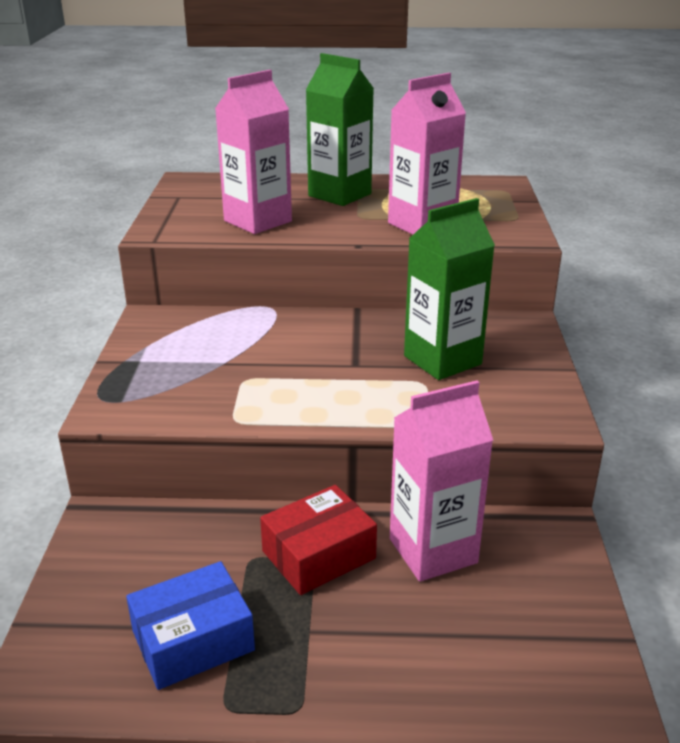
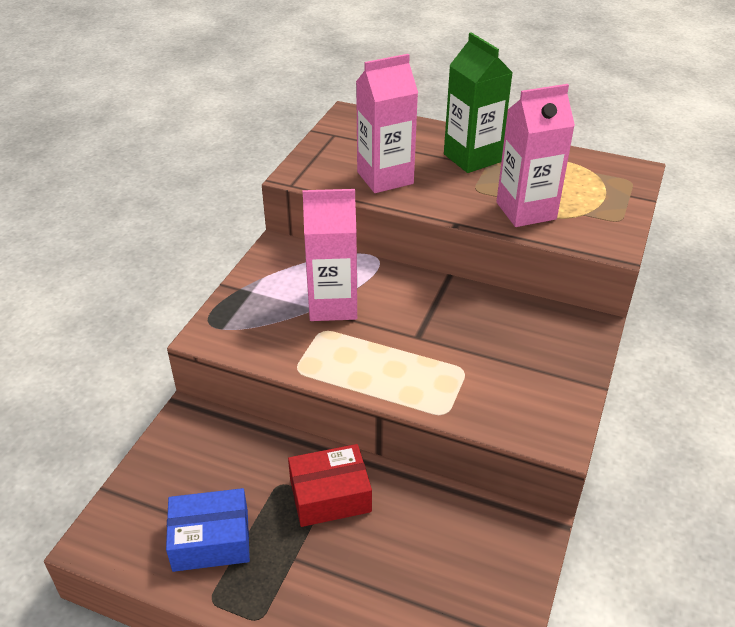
camera: 20 degrees right, 10 degrees up
pink carton [390,380,493,582] -> pink carton moved to [303,189,357,321]
green carton [404,198,495,380] -> none

